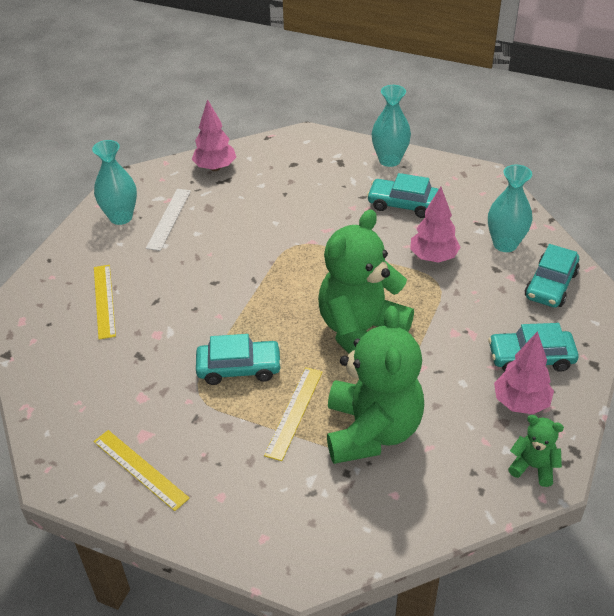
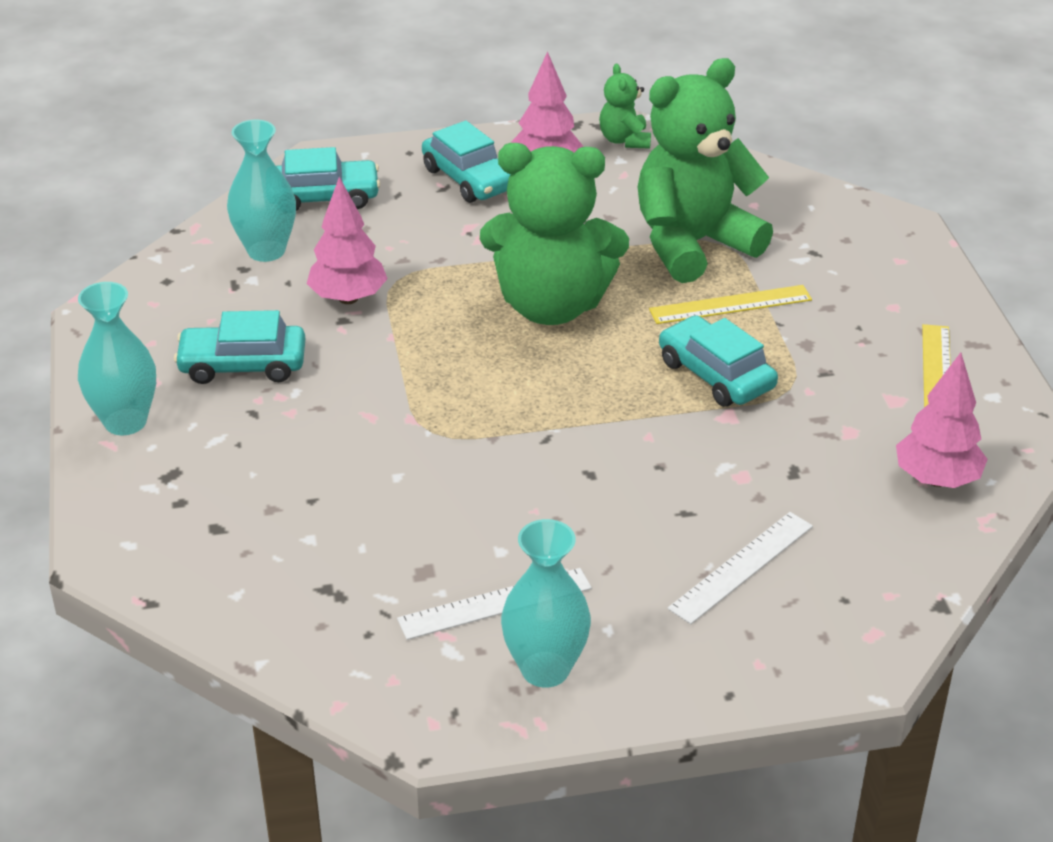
camera: 125 degrees left, 5 degrees down
yellow ruler [94,265,116,340] -> white ruler [668,512,813,624]
pink tree [192,99,236,171] -> pink tree moved to [896,353,988,488]
turquoise car [367,173,439,218] -> turquoise car turned 105 degrees clockwise [174,310,305,384]

